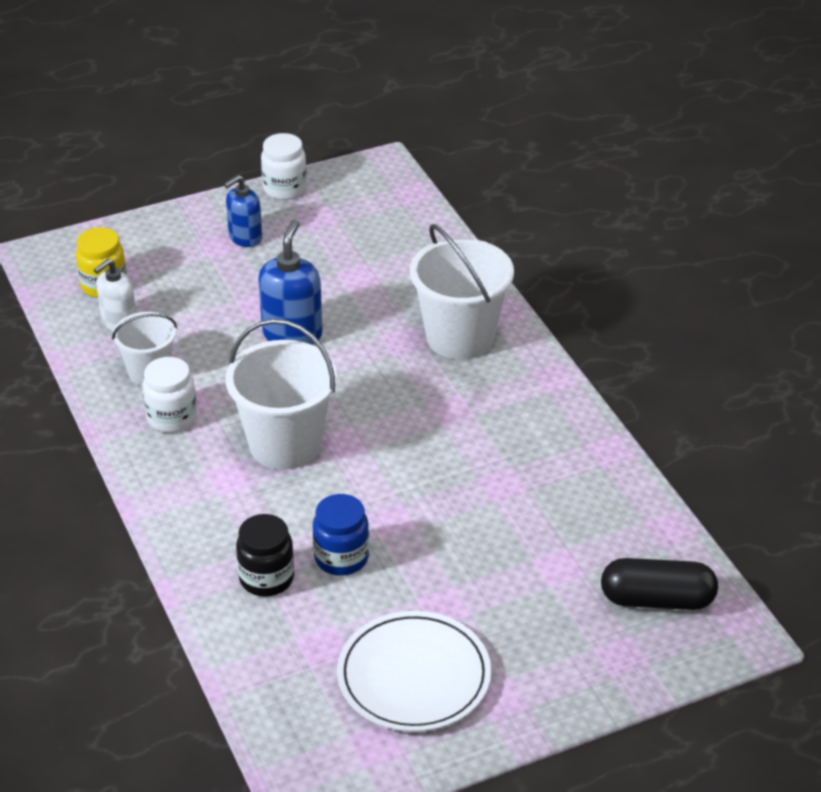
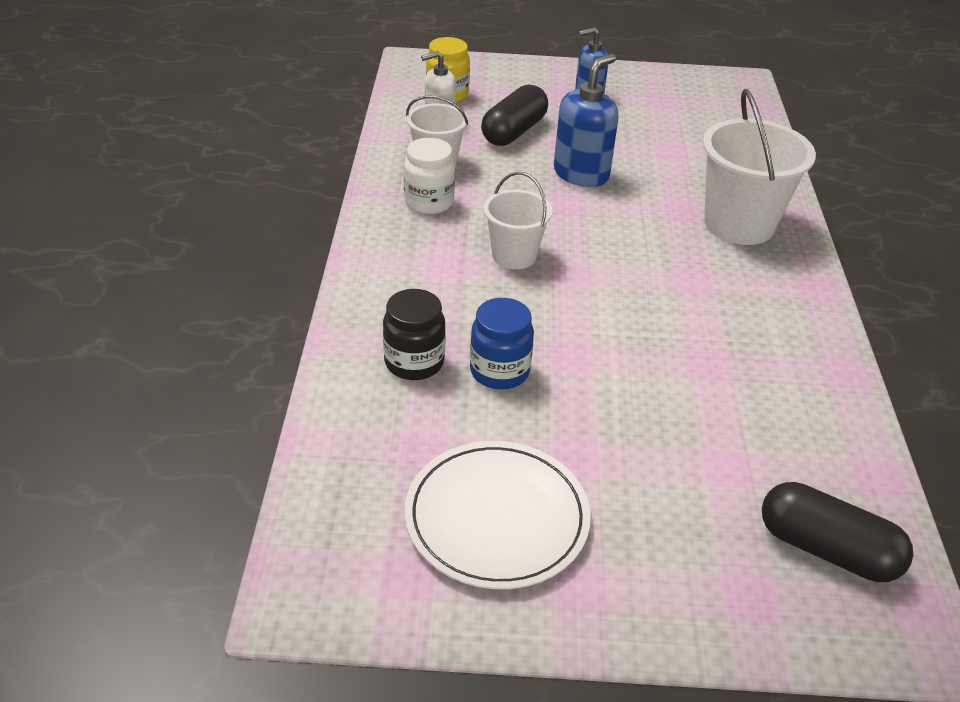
camera: 25 degrees right, 0 degrees up
white bucket [225,319,337,470] -> white bucket [483,172,553,269], size x0.60
white jar [261,133,307,200] -> none
none -> black capsule [481,84,548,146]

